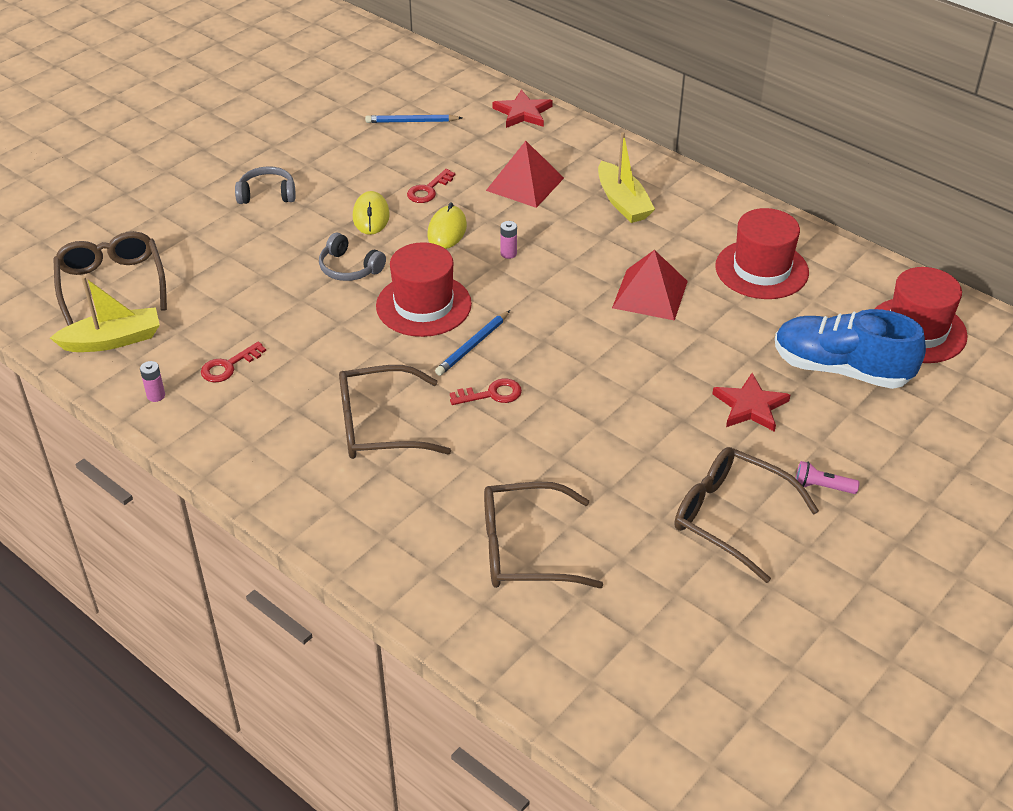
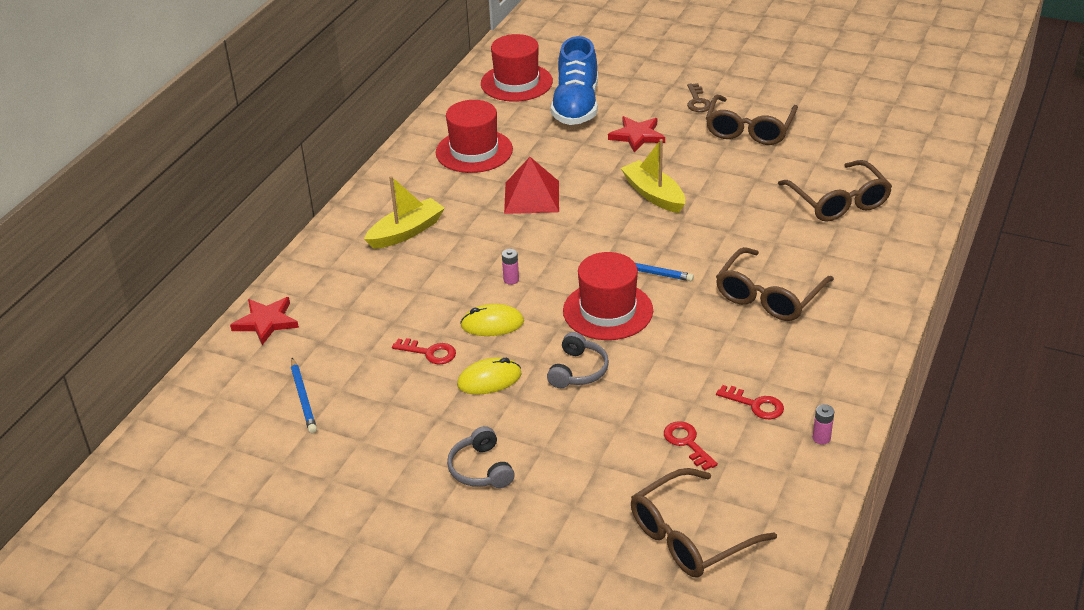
camera: 105 degrees left, 5 degrees down
yellow boat [50,276,160,352] -> yellow boat moved to [621,139,685,213]
brown glasses [339,365,451,459] -> brown glasses turned 60 degrees clockwise [716,247,834,321]
red key [450,378,522,405] -> red key moved to [664,421,718,470]
red pyramid [486,141,564,208] -> none
pink flashlight [795,461,859,494] -> brown key [687,83,711,112]

